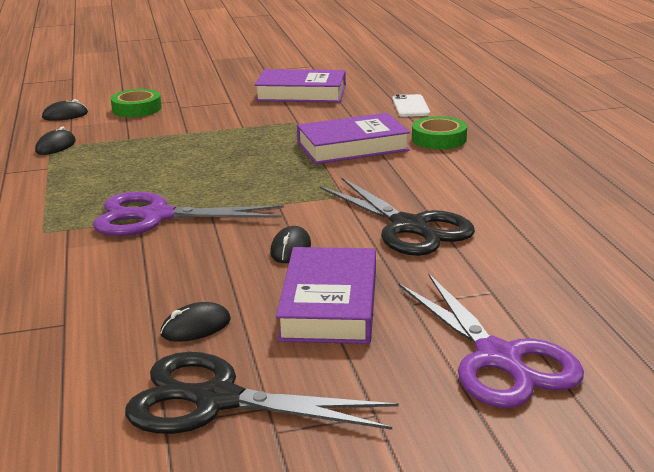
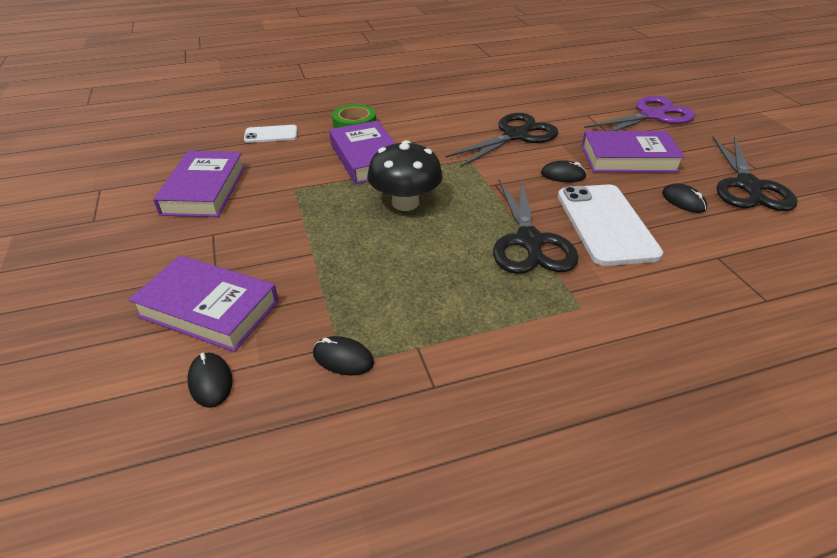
camera: 95 degrees left, 15 degrees up
purple scissors [93,192,284,236] -> black scissors [493,177,578,274]
green tape [111,89,162,117] -> purple book [129,255,279,352]
none -> black mushroom [367,140,443,211]
none -> white phone [558,184,663,266]

